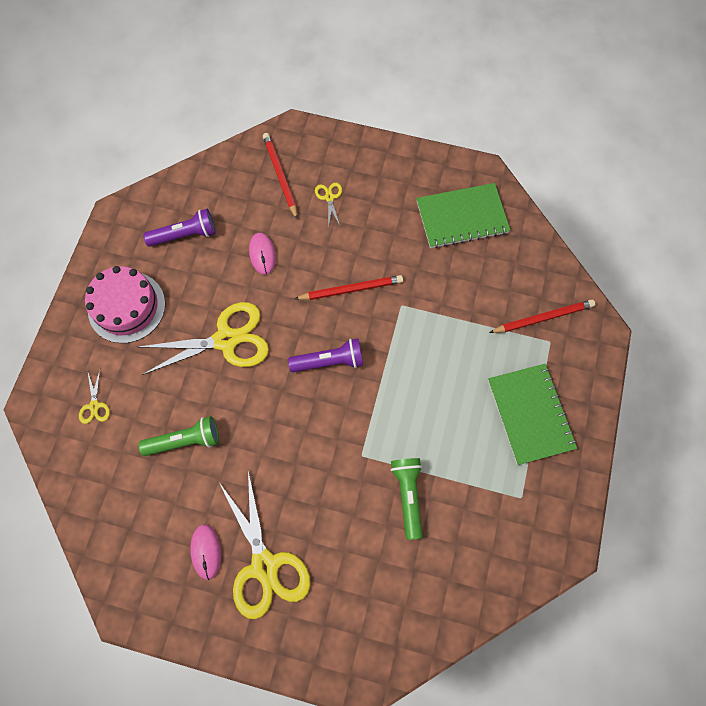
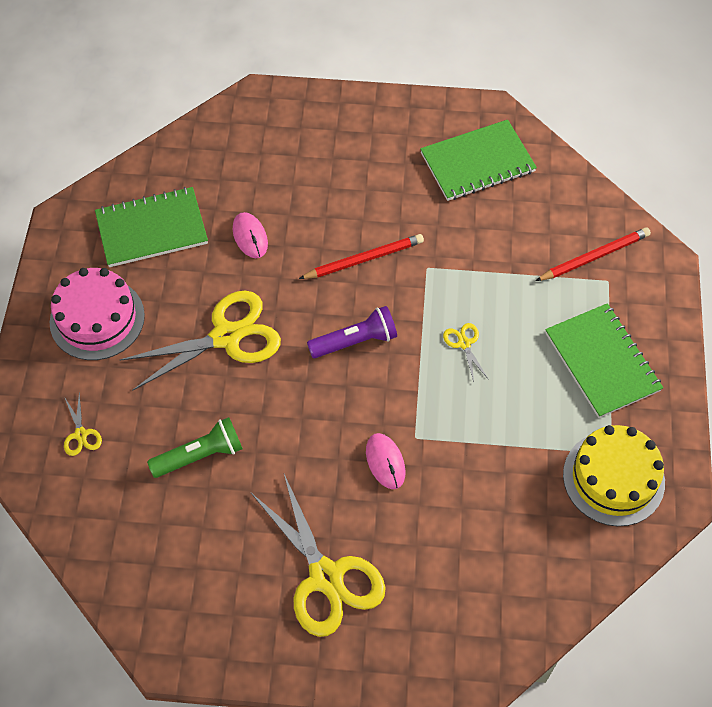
camera: 10 degrees left, 10 degrees down
purple flashlight [143,209,216,247] -> green notebook [95,187,208,267]
pink mouse [190,525,221,580] -> pink mouse moved to [366,433,406,489]
red pencil [263,133,298,220] -> none
yellow scissors [315,183,342,228] -> yellow scissors moved to [443,323,488,382]
green flashlight [391,458,423,540] -> none
none -> yellow cake [563,425,665,526]

